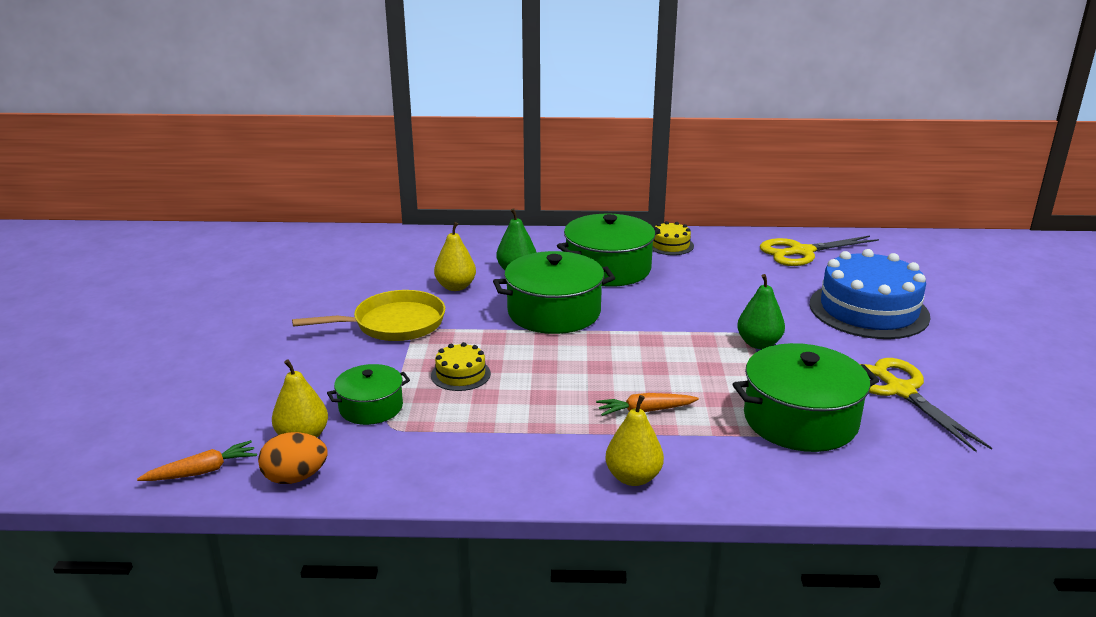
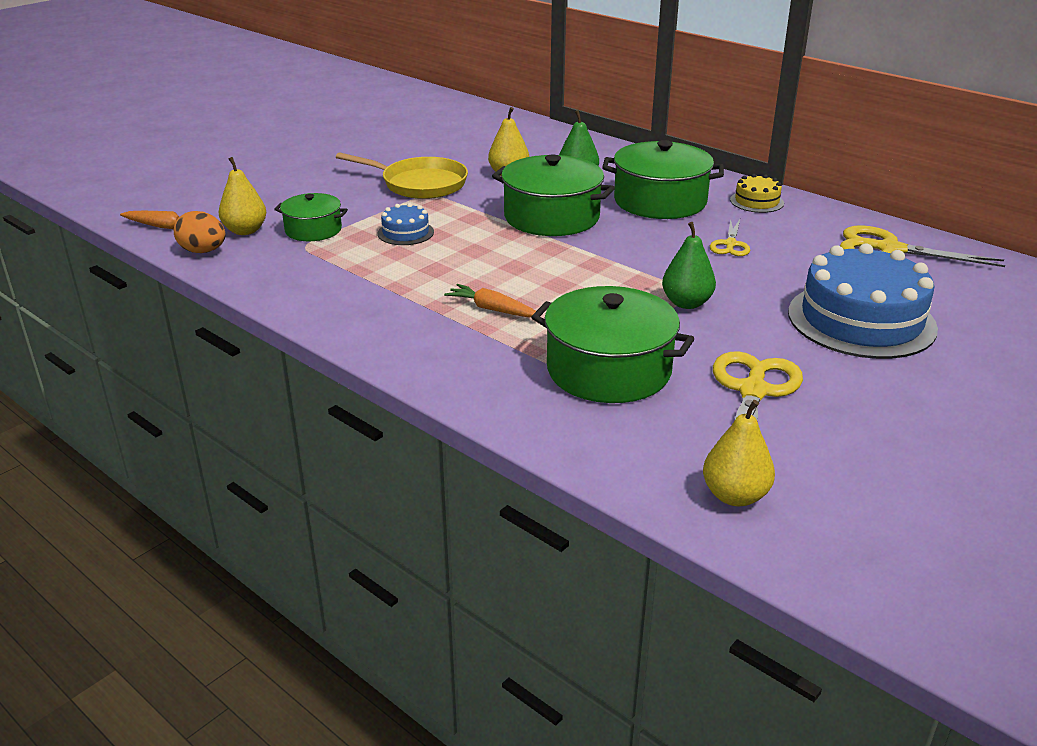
camera: 40 degrees right, 5 degrees up
yellow cake [431,342,491,391] -> blue cake [377,203,434,245]
yellow pear [605,395,664,486] -> yellow pear moved to [703,400,775,506]
none -> yellow scissors [710,219,750,256]

